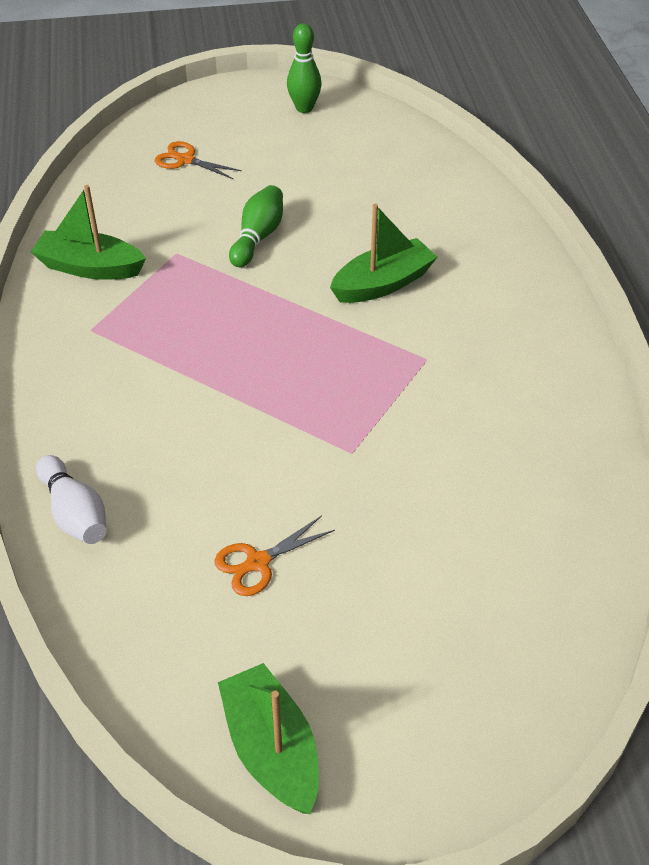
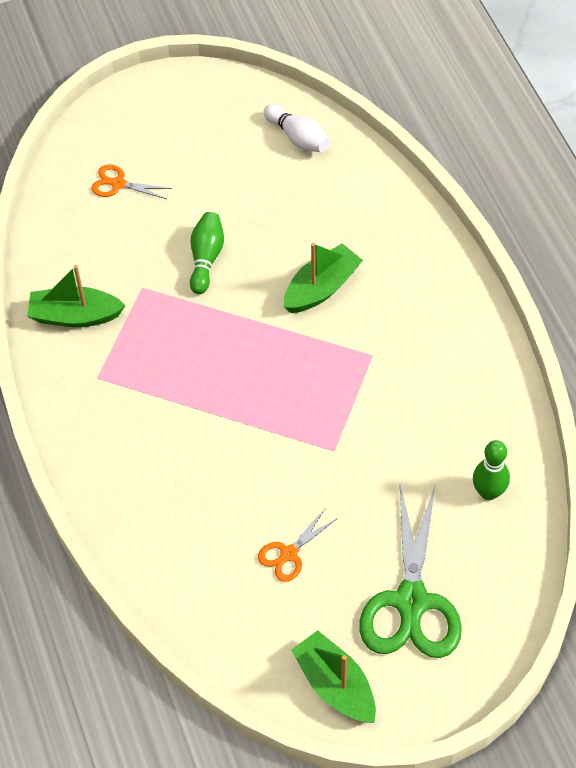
camera: 10 degrees left, 10 degrees up
white bowling pin [36,455,106,544] -> white bowling pin moved to [264,104,330,152]
green bowling pin [287,23,322,113] -> green bowling pin moved to [473,440,510,500]
none -> green scissors [359,483,462,658]

